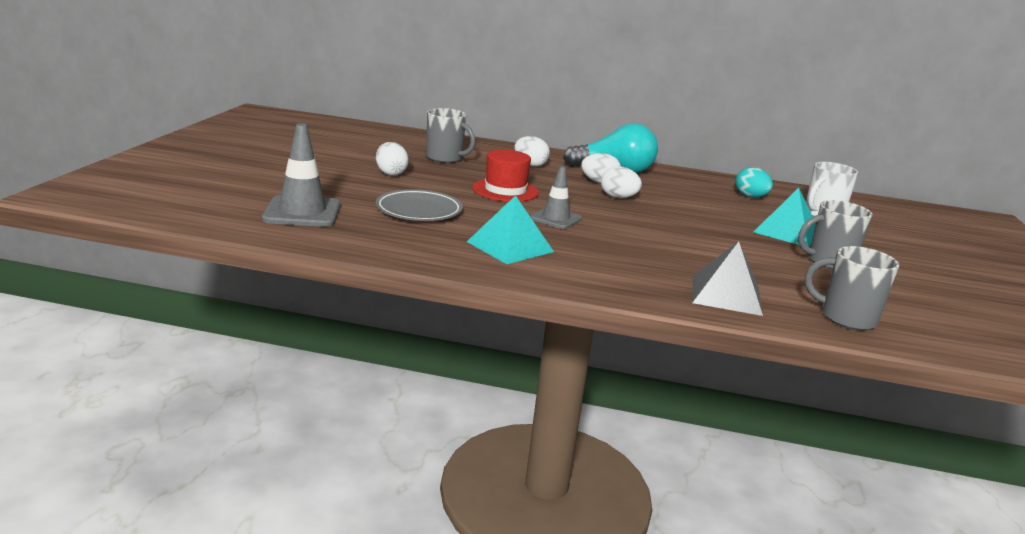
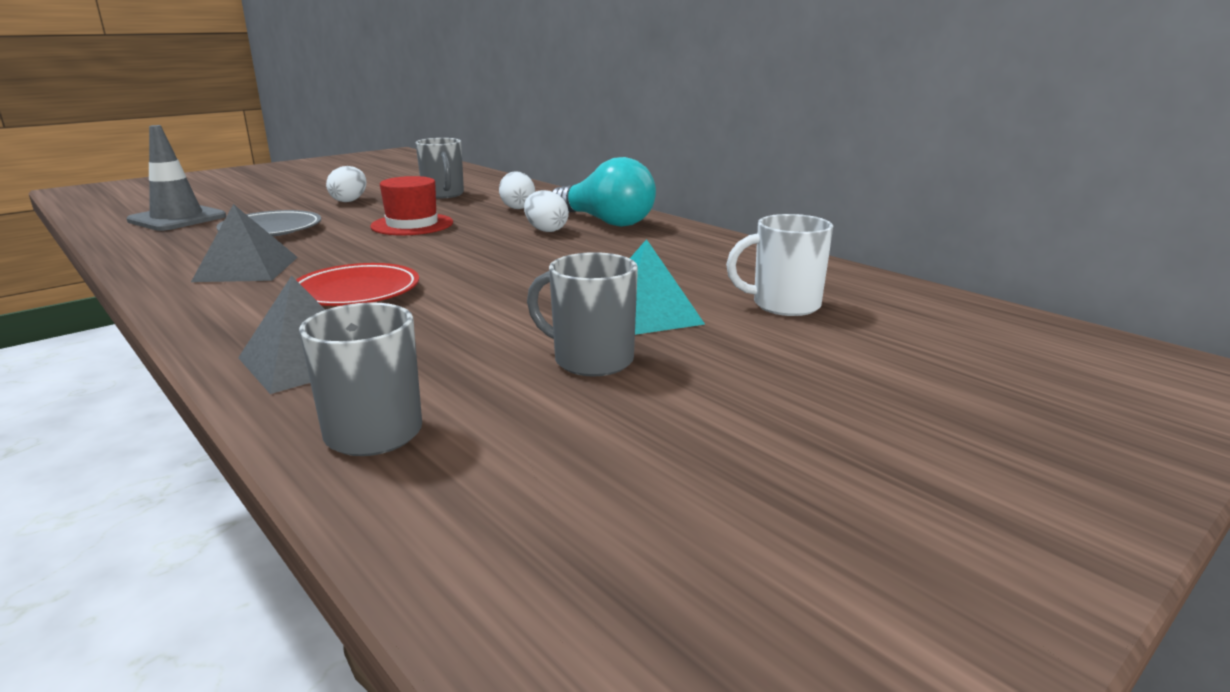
camera: 40 degrees right, 0 degrees up
turquoise pyramid [467,195,554,264] -> grey pyramid [191,204,298,282]
grey traffic cone [530,166,582,229] -> none
white egg [601,166,642,198] -> none
turquoise egg [735,167,773,198] -> none
none -> red plate [296,263,419,306]

